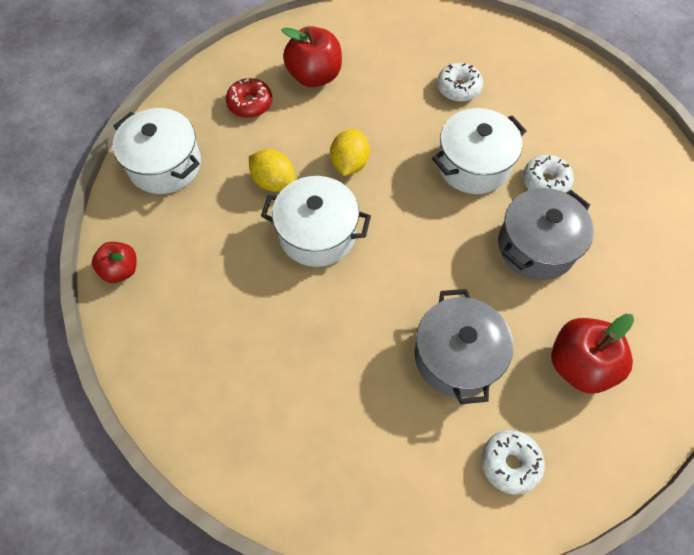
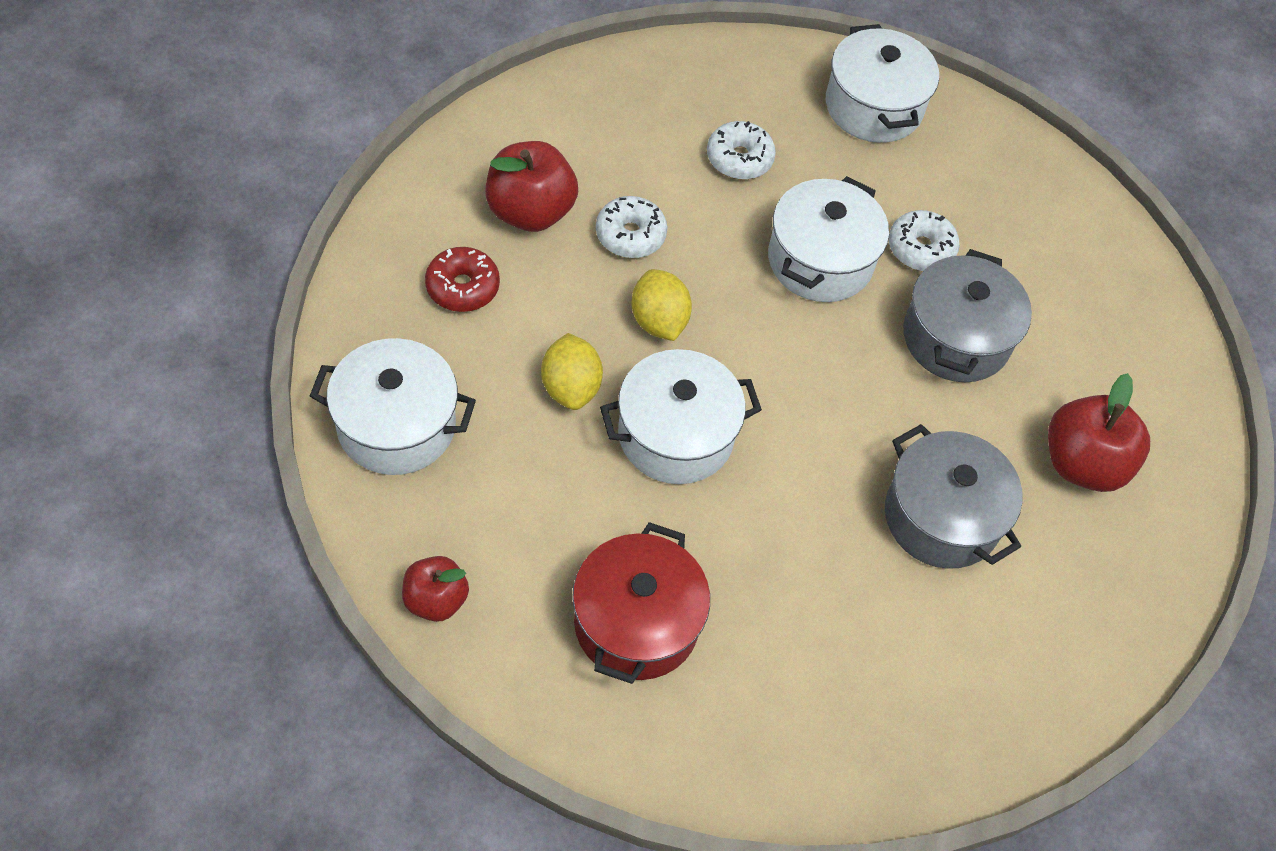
camera: 35 degrees left, 5 degrees down
yellow lemon [249,149,295,192] -> yellow lemon turned 75 degrees clockwise [541,333,603,410]
white donut [482,430,545,495] -> white donut moved to [596,196,667,258]
none -> red pot [572,522,710,684]
none -> white pot [826,24,939,143]

